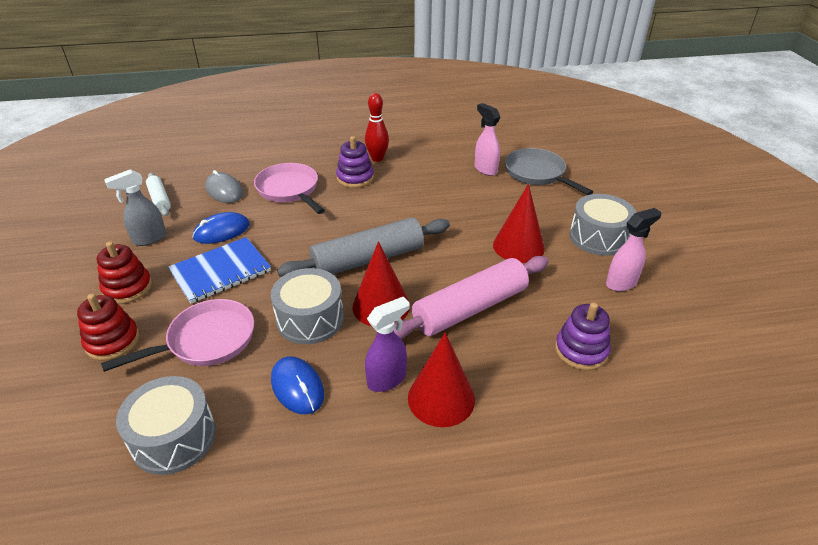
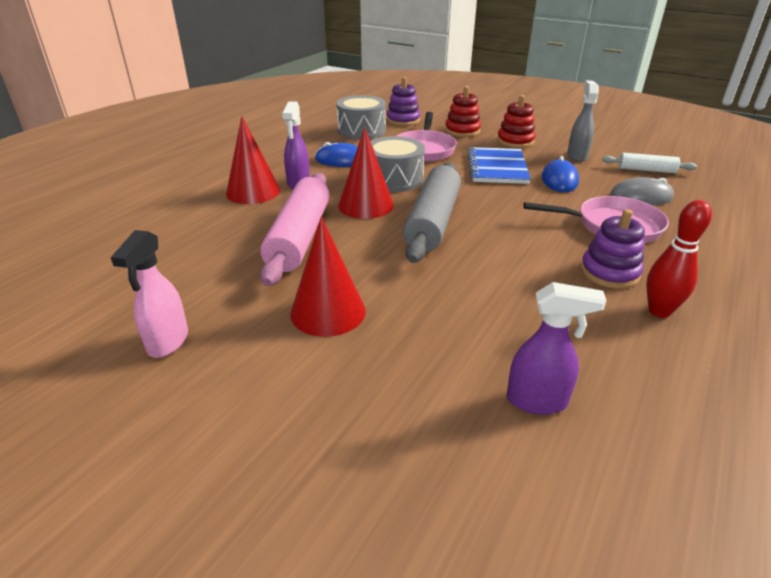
camera: 130 degrees right, 5 degrees down
pink spray bottle [475,103,500,176] -> purple spray bottle [506,282,607,415]
grey pan [505,148,593,195] -> none
purple stacking toy [555,302,611,370] -> purple stacking toy moved to [386,77,420,126]
grey drum [570,194,636,256] -> none

